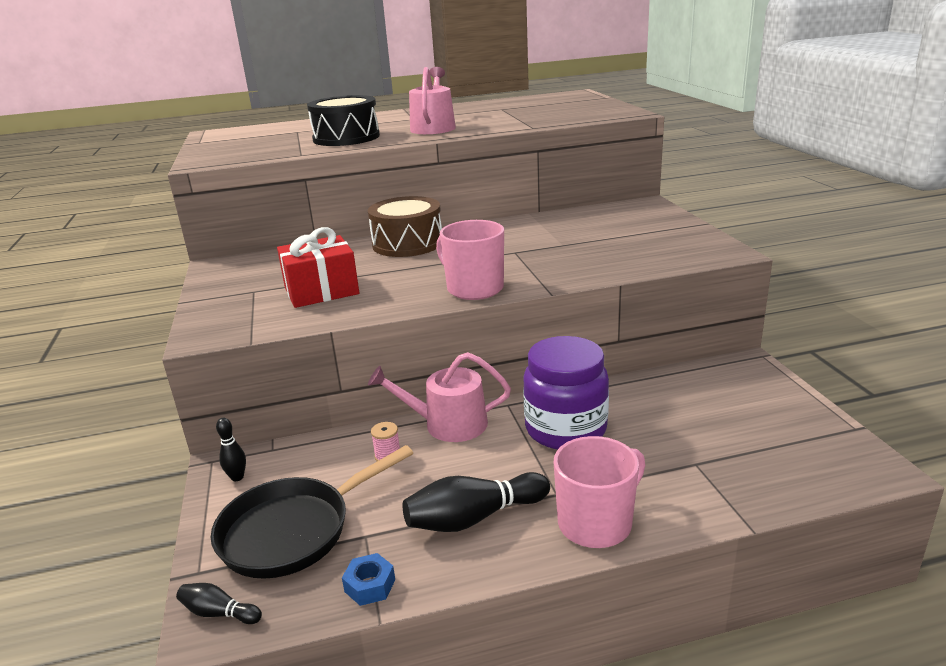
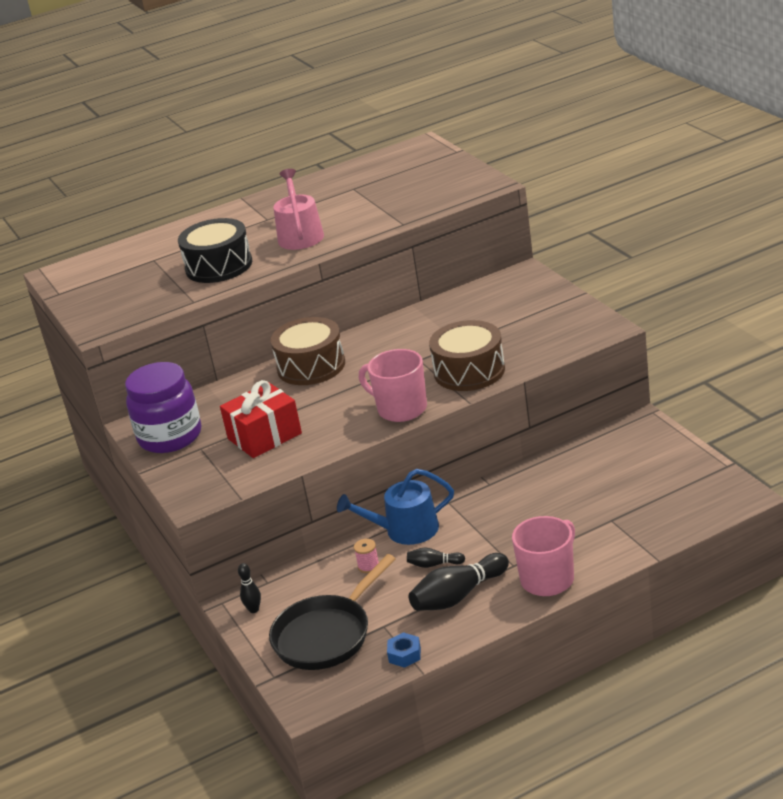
camera: 10 degrees left, 5 degrees up
black bowling pin [176,583,262,624] -> black bowling pin moved to [407,548,465,568]
pink watering can [368,352,511,442] -> blue watering can [337,469,454,545]
purple jar [523,336,609,450] -> purple jar moved to [125,362,201,453]
none -> brown drum [429,320,505,391]

